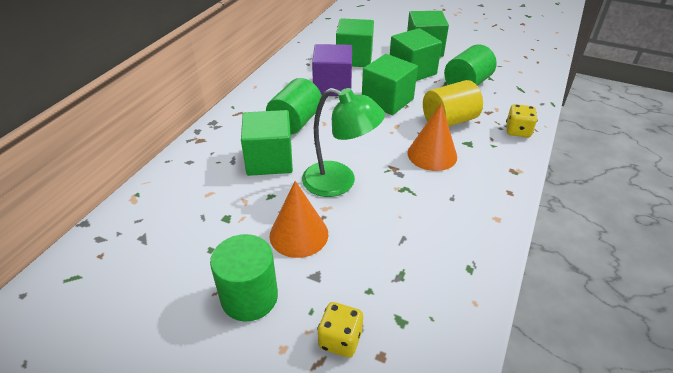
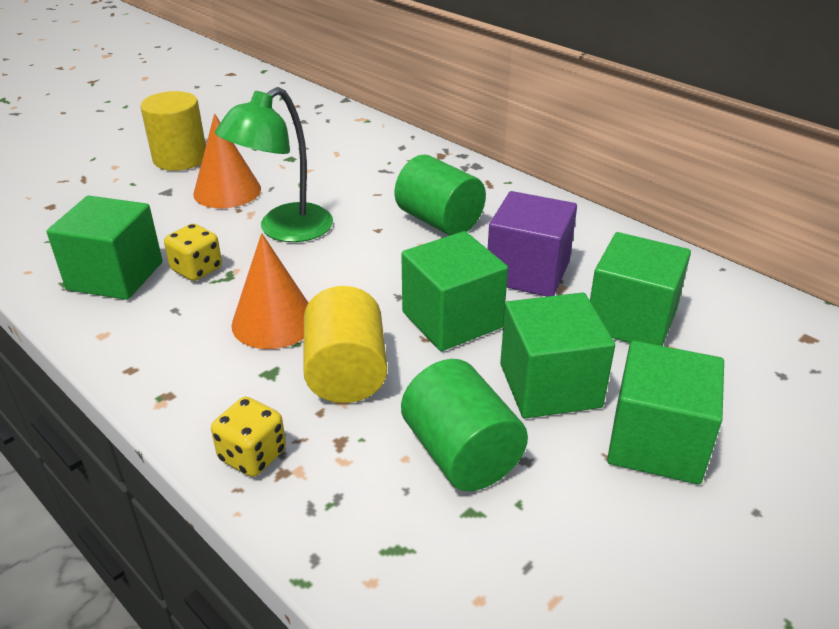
camera: 110 degrees right, 5 degrees down
green cylinder [210,234,278,321] -> yellow cylinder [140,91,206,171]
green cube [241,110,293,176] -> green cube moved to [46,196,163,300]
yellow dice [318,302,363,358] -> yellow dice moved to [164,224,222,281]

